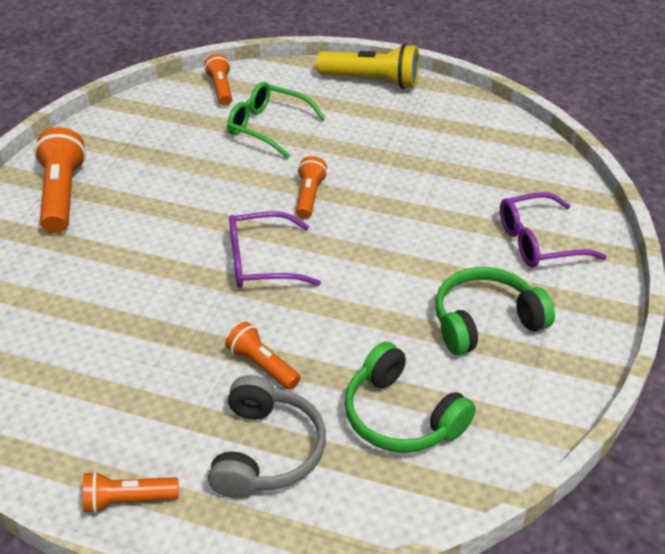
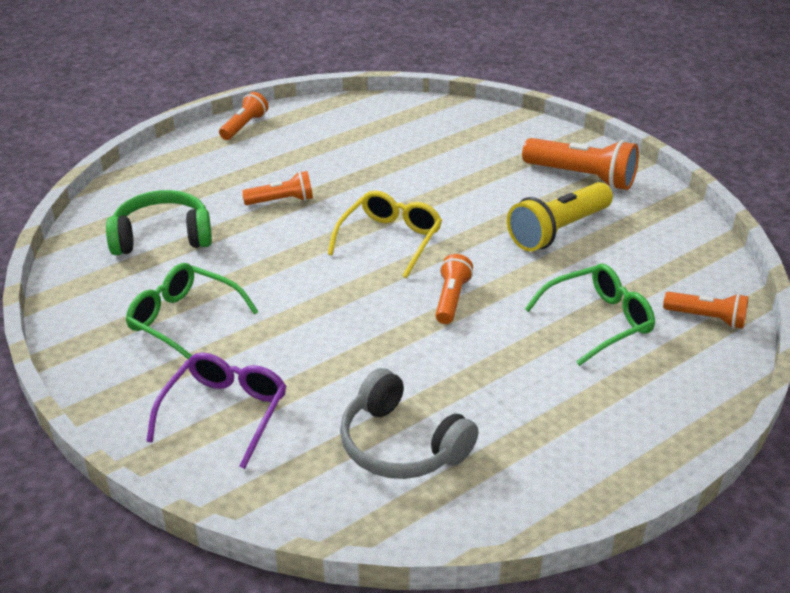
camera: 125 degrees right, 5 degrees down
grey headphones [208,375,326,498] -> grey headphones moved to [340,368,478,479]
purple glasses [229,211,321,288] -> yellow glasses [328,190,442,278]
orange flashlight [296,156,327,219] -> orange flashlight turned 120 degrees counterclockwise [435,254,473,324]
yellow flashlight [316,43,419,89] -> yellow flashlight moved to [507,182,613,252]
green headphones [435,267,555,355] -> green glasses [126,263,259,360]

